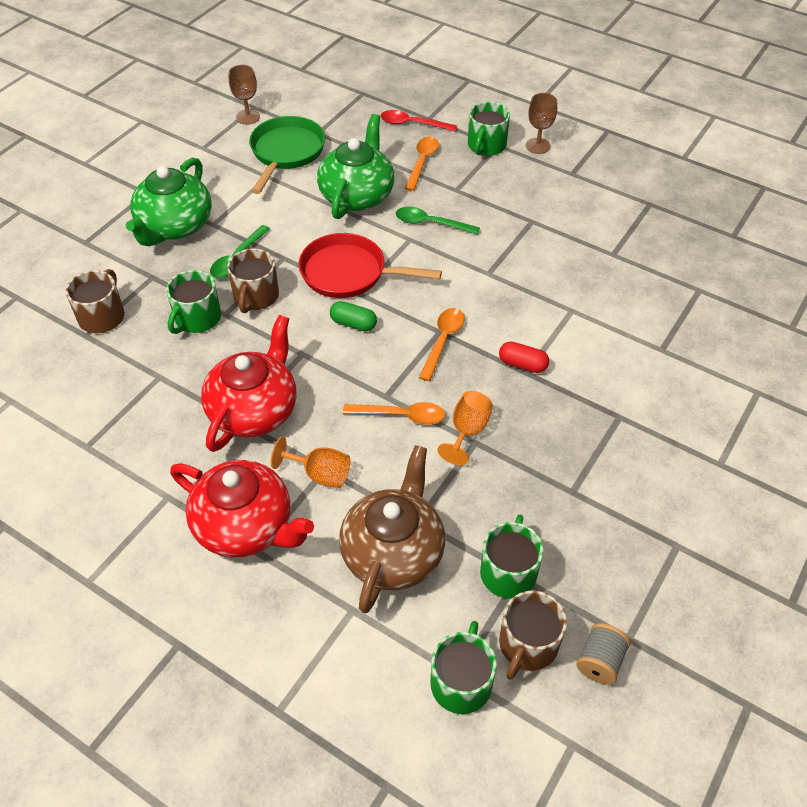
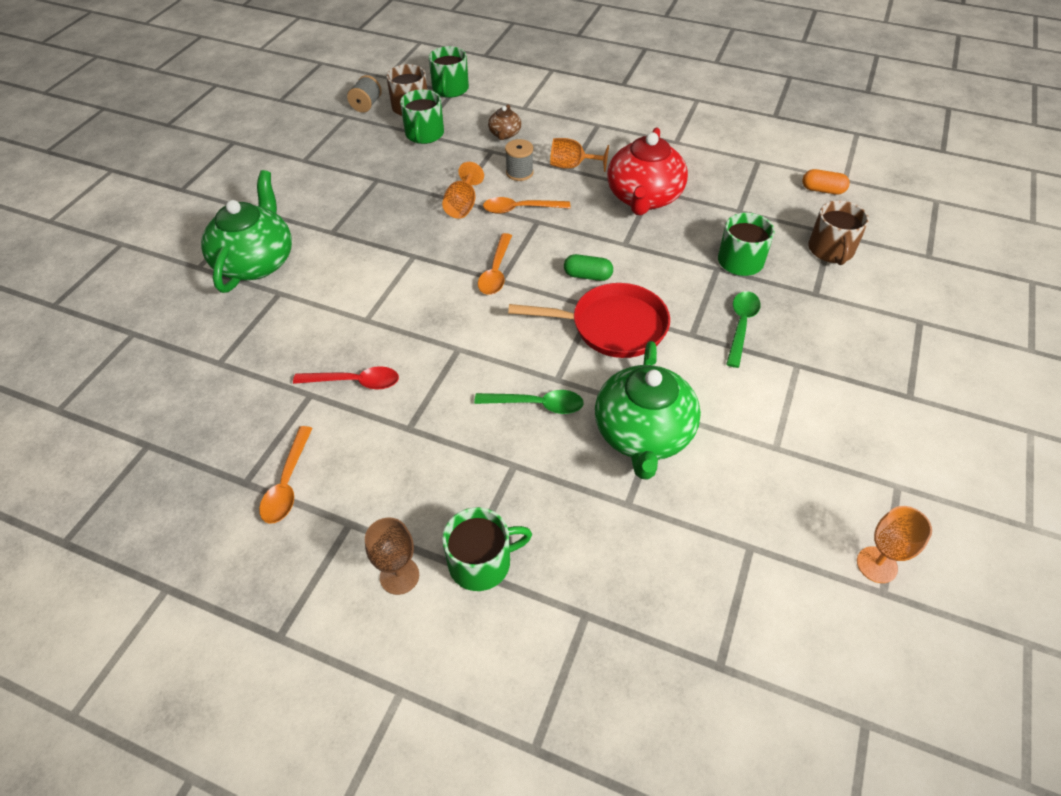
camera: 170 degrees right, 0 degrees up
green teapot [126,157,212,246] -> green teapot moved to [201,170,292,293]
red teapot [170,460,314,558] -> none
brown mug [227,248,279,313] -> none
brown goblet [229,65,260,124] -> orange goblet [857,506,932,583]
green pan [249,116,325,194] -> none
brown teapot [339,445,445,613] -> brown teapot [488,104,521,140], size x0.46
red spoon [381,110,457,132] -> red spoon moved to [293,366,399,390]
orange spoon [405,136,439,191] -> orange spoon moved to [259,426,313,524]
green mug [468,102,510,156] -> green mug turned 60 degrees clockwise [442,507,532,591]
red capsule [499,342,549,373] -> none
none -> grey spool [505,139,534,181]
none -> orange capsule [802,169,850,195]

